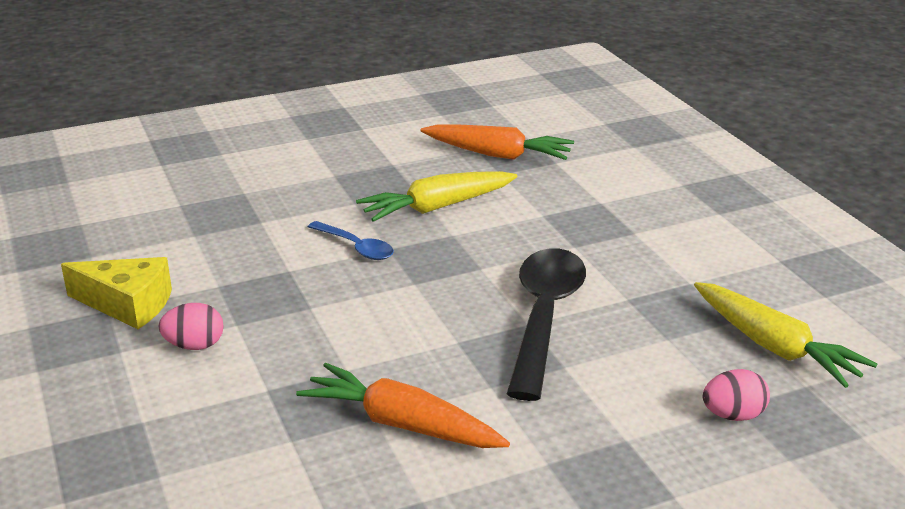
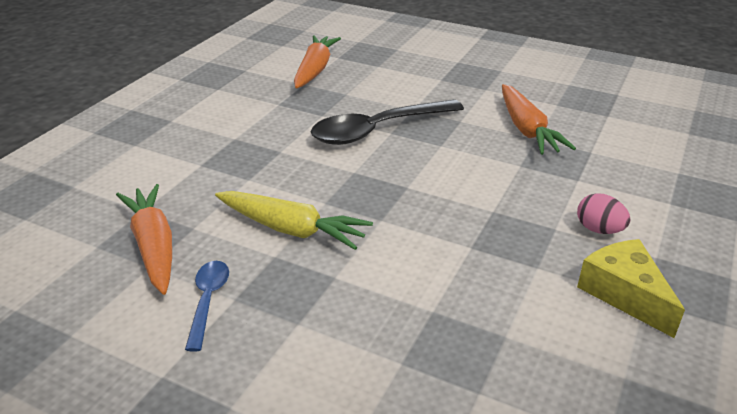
camera: 130 degrees left, 5 degrees up
blue spoon [308,221,394,260] -> blue spoon moved to [185,261,229,351]
yellow carrot [694,282,878,388] -> orange carrot [294,35,341,88]
pink egg [703,369,770,421] -> none

